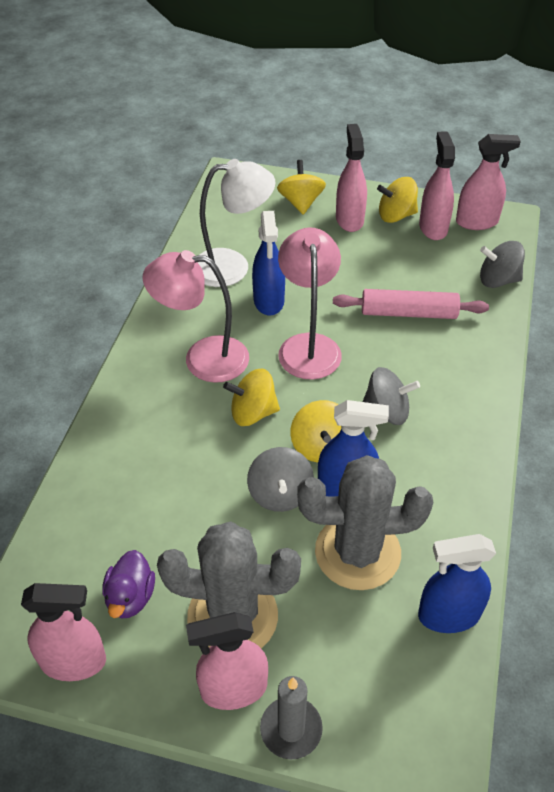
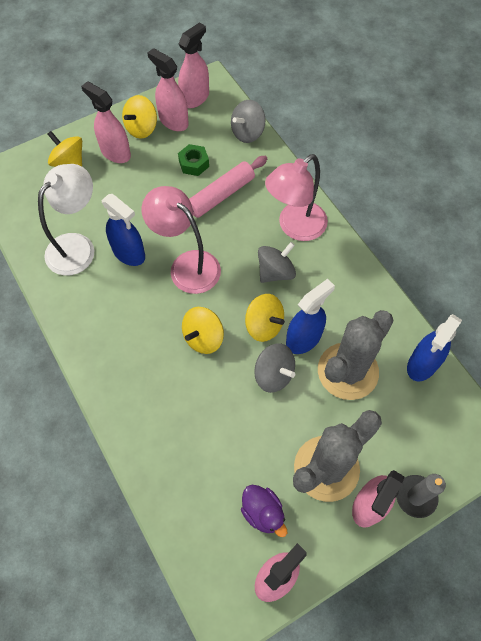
camera: 45 degrees left, 15 degrees up
pink lamp [142,250,249,383] -> pink lamp moved to [265,154,328,241]
none -> green nut [178,144,209,176]

